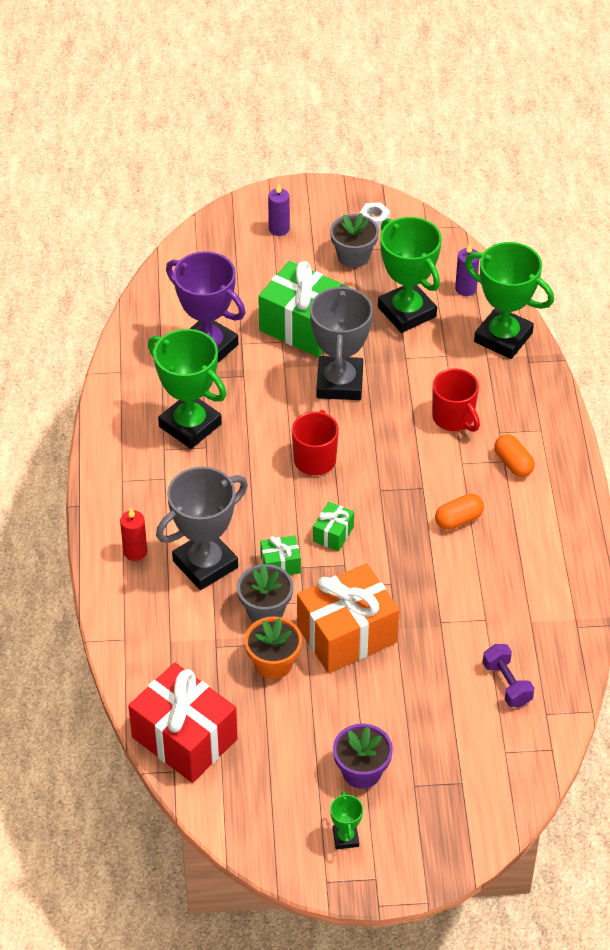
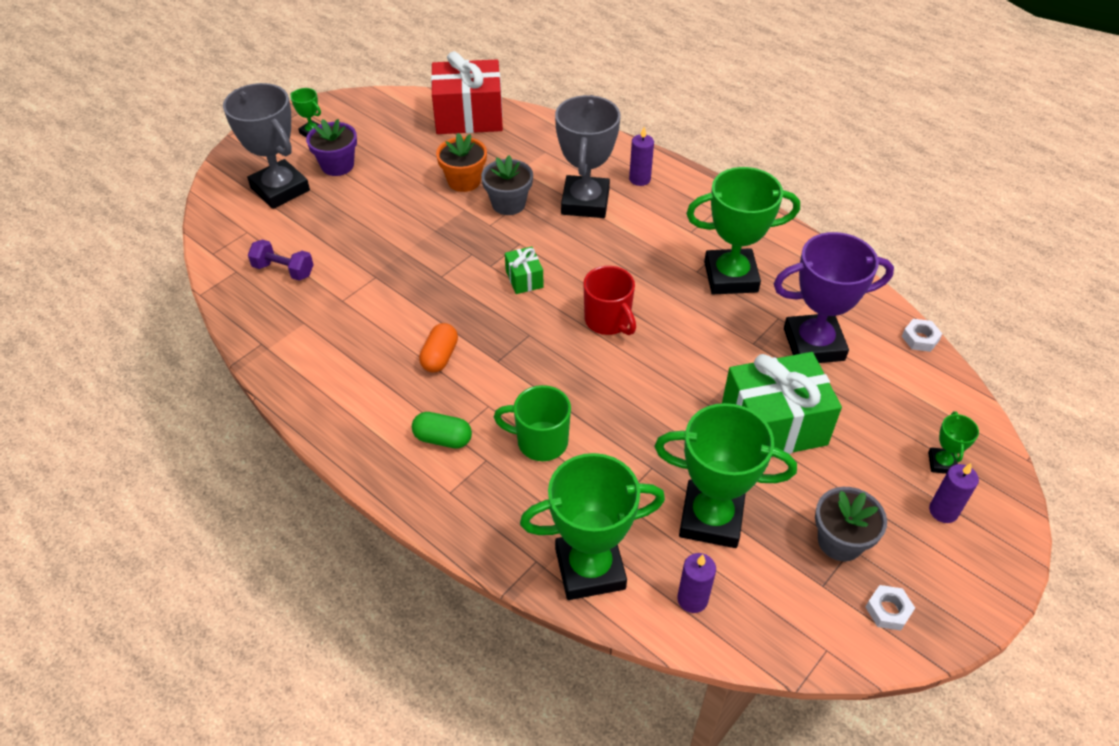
camera: 135 degrees right, 0 degrees up
red candle [120,508,147,561] -> purple candle [629,127,654,186]
green gift [260,535,301,575] -> none
orange gift [297,563,399,673] -> none
grey trophy [310,284,373,400] -> grey trophy moved to [223,83,310,209]
red mug [432,369,480,432] -> green mug [494,385,571,461]
orange capsule [494,434,535,477] -> green capsule [412,412,472,449]
none -> white nut [902,319,942,352]
none -> green trophy [928,411,979,474]

